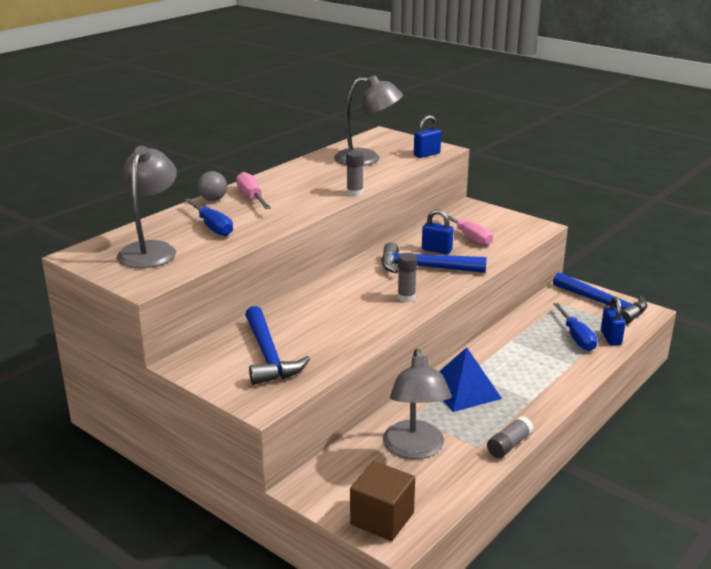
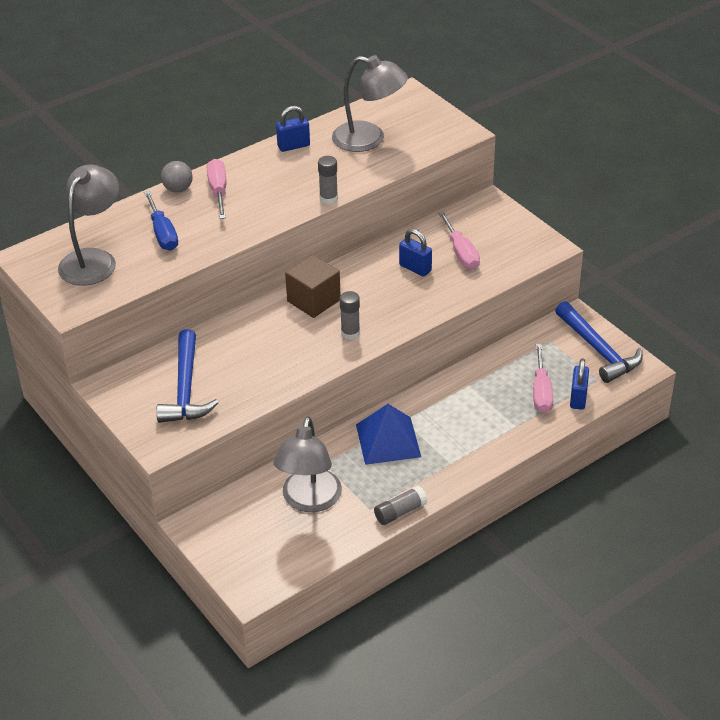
camera: 15 degrees right, 15 degrees up
brown cube [350,461,415,541] -> brown cube moved to [285,255,341,318]
blue hammer [381,242,487,273] -> none
blue padlock [414,115,441,158] -> blue padlock moved to [276,106,310,152]
blue screwdriver [553,303,598,351] -> pink screwdriver [533,344,553,413]

